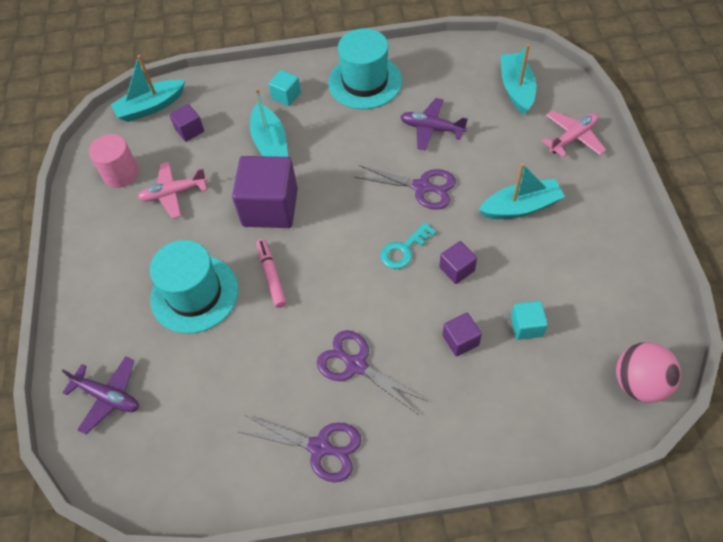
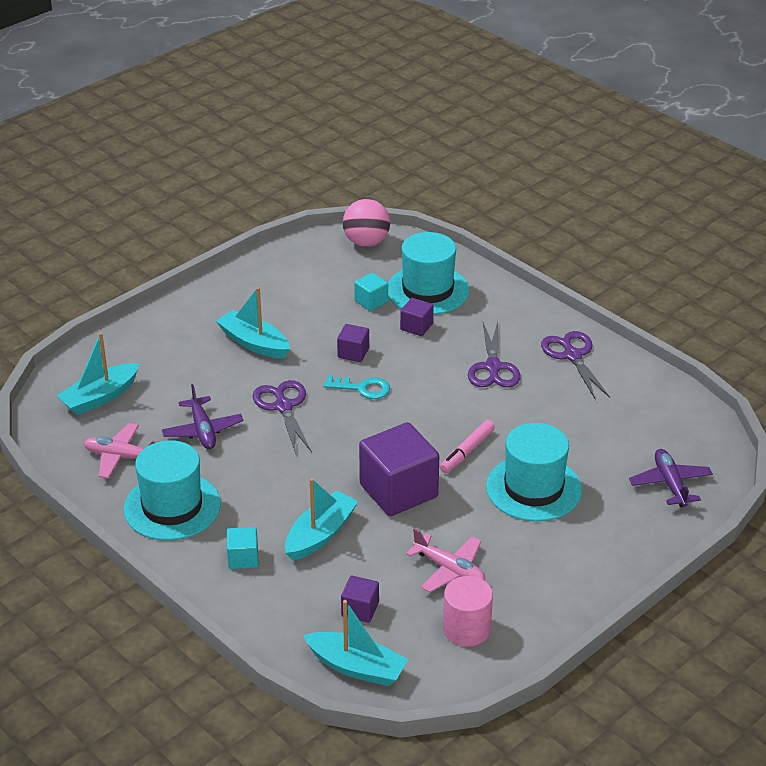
camera: 130 degrees left, 20 degrees down
pink plane [542,111,606,158] -> pink plane moved to [84,423,157,479]
none -> turquoise hat [388,232,469,315]

